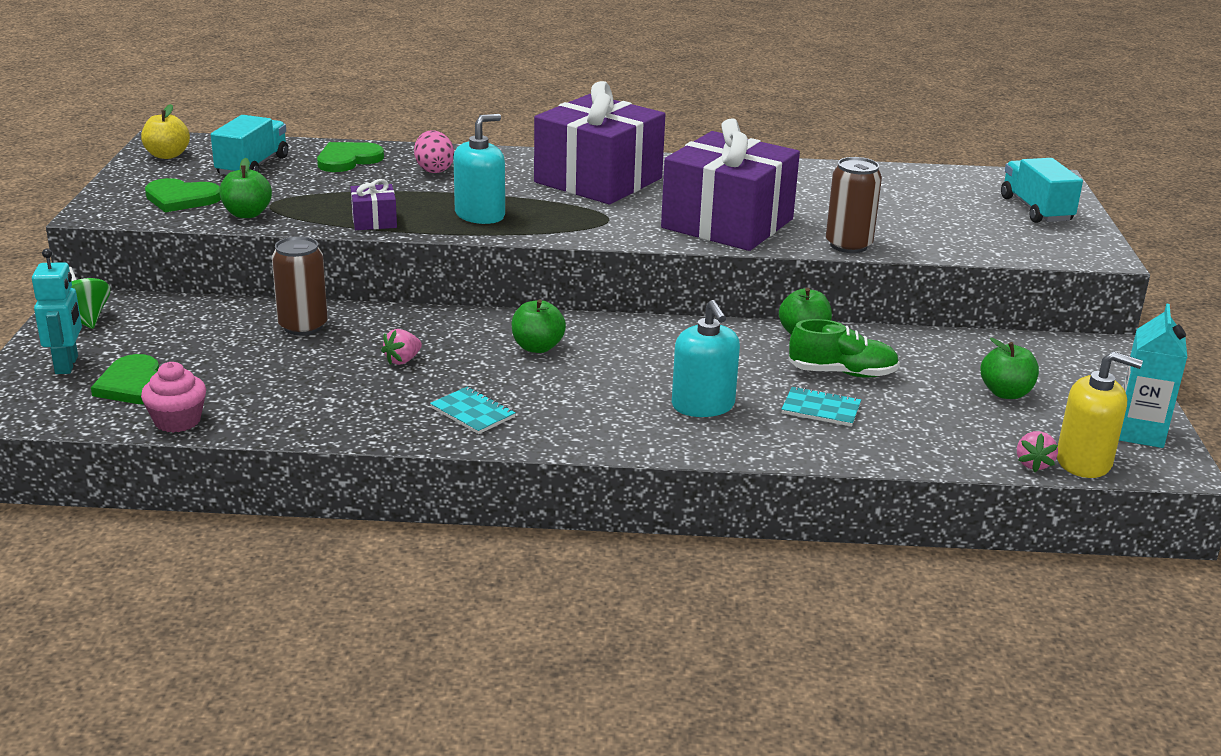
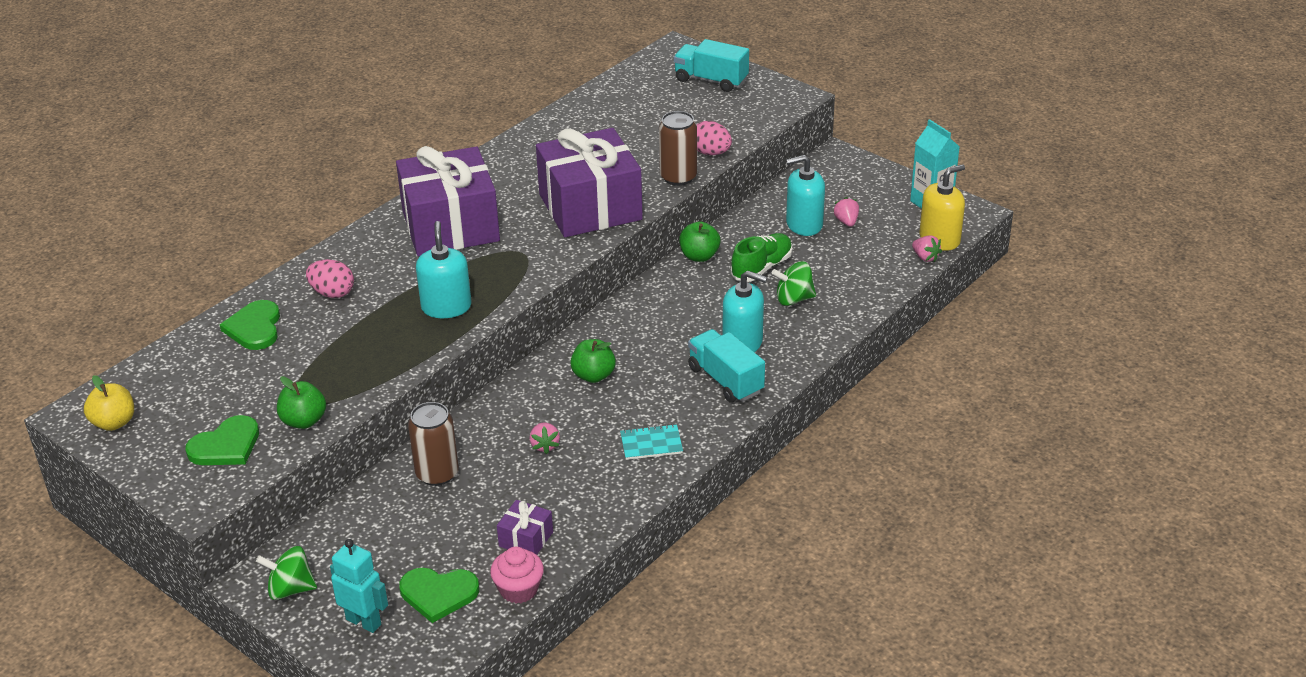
camera: 50 degrees left, 10 degrees up
turquoise truck [211,115,288,175] -> turquoise truck moved to [688,329,765,403]
purple gift [351,179,397,230] -> purple gift moved to [497,500,553,555]
turquoise notebook [781,386,861,427] -> green spinning top [772,262,816,306]
green apple [980,338,1039,399] -> pink strawberry [834,197,859,227]
none -> pink egg [697,121,732,155]
none -> turquoise soap dispenser [786,155,825,236]

